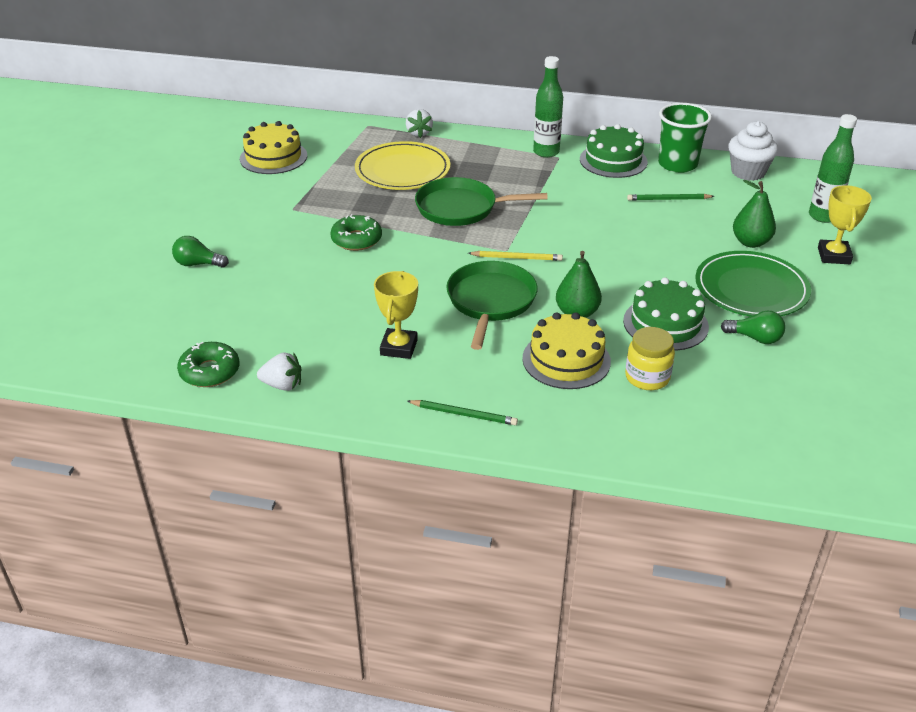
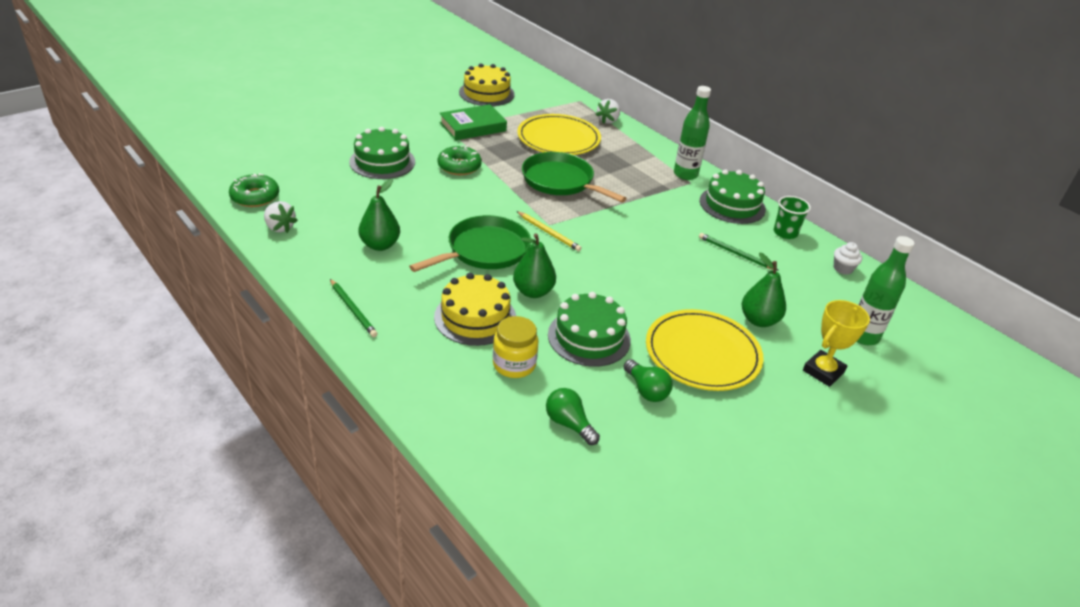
camera: 35 degrees right, 0 degrees up
green light bulb [172,236,229,268] -> green light bulb moved to [546,388,600,445]
yellow trophy [374,271,418,359] -> green pear [358,179,400,251]
green cup [658,103,712,173] -> green cup [774,196,811,239], size x0.62
green plate [695,251,811,316] -> yellow plate [646,309,764,391]
white cupcake [728,121,778,181] -> white cupcake [834,242,862,275], size x0.55
none -> green cake [349,127,415,179]
none -> green book [439,104,507,141]

